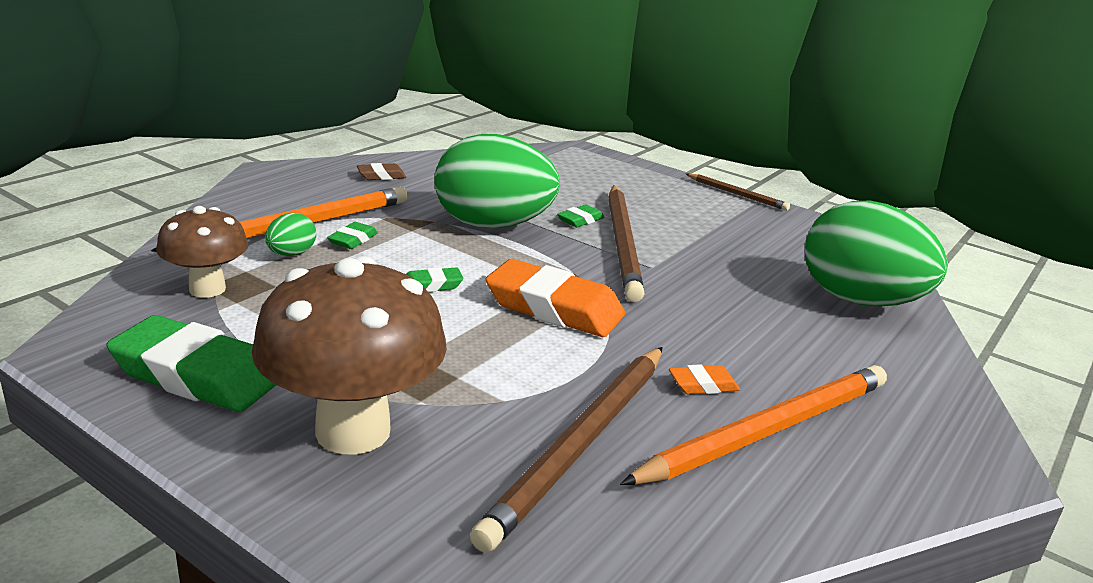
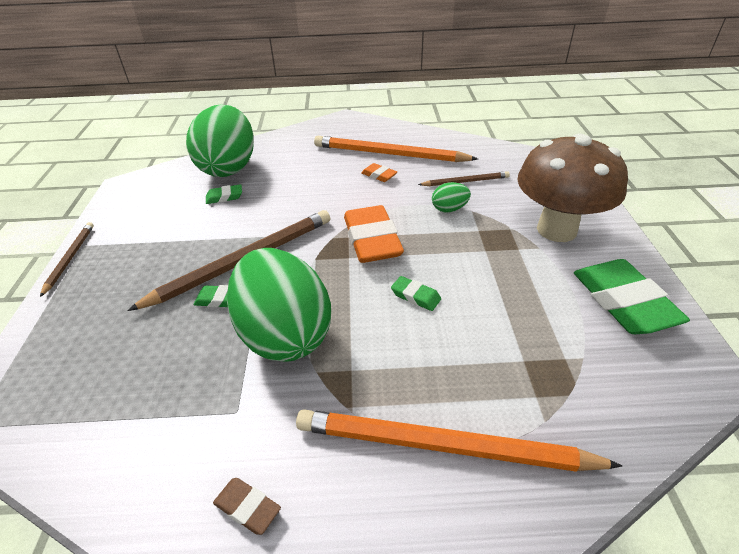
camera: 125 degrees left, 15 degrees up
brown mushroom [156,206,249,298] -> none
green egg [265,213,316,256] -> green egg moved to [432,182,471,212]
green eraser [327,222,378,249] -> green eraser moved to [206,184,242,204]
brown pencil [470,347,663,552] -> brown pencil [418,171,510,186], size x0.52

